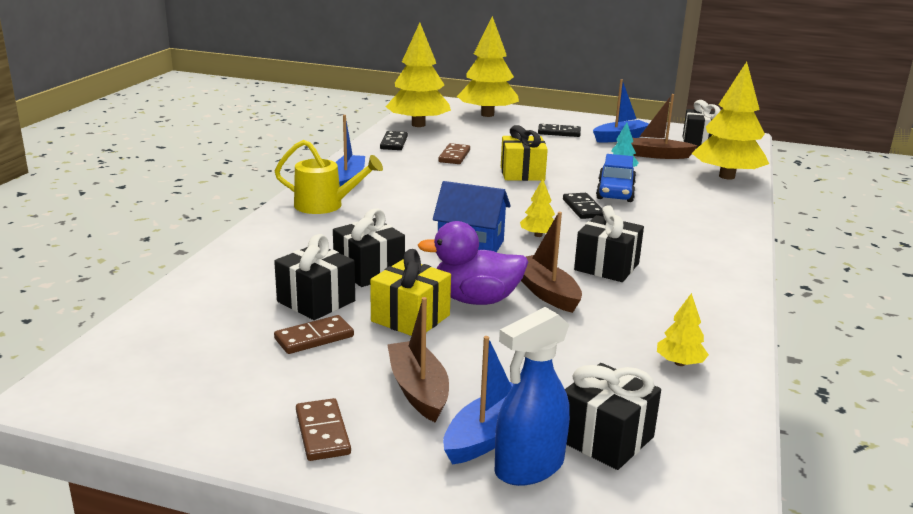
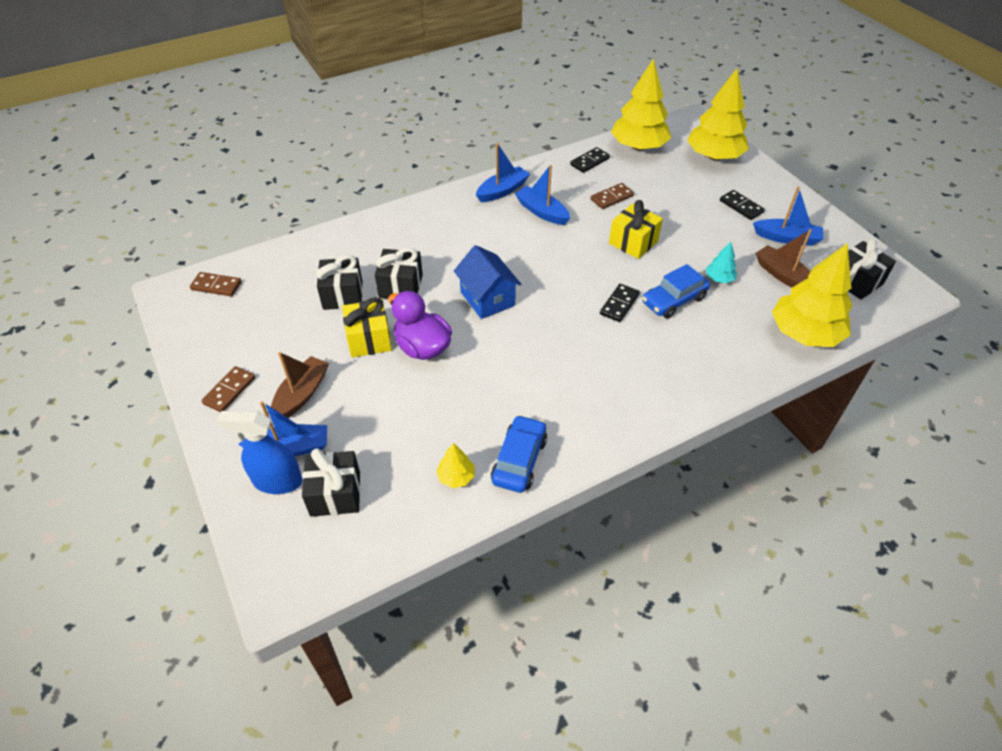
camera: 45 degrees right, 25 degrees up
brown domino [274,315,354,354] -> brown domino moved to [190,272,242,297]
yellow watering can [275,140,383,214] -> none
yellow tree [520,179,555,237] -> none
brown boat [521,212,582,313] -> none
black gift [574,205,644,282] -> none
none -> blue car [491,415,547,493]
none -> blue boat [515,165,570,225]

